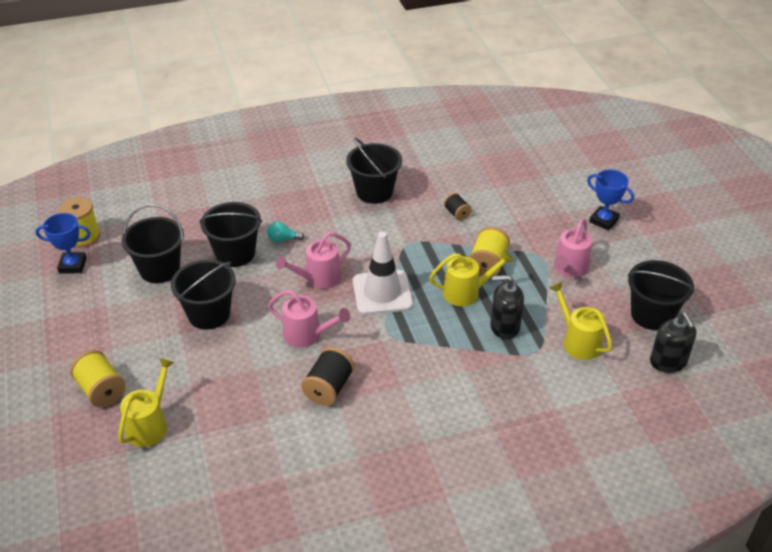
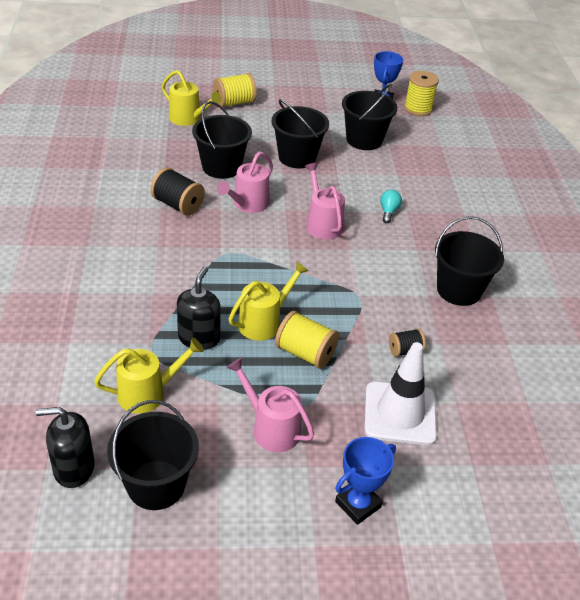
camera: 100 degrees right, 0 degrees up
black bucket [199,202,262,267] -> black bucket moved to [192,101,252,179]
white traffic cone [353,232,413,315] -> white traffic cone moved to [364,342,437,446]
yellow watering can [429,250,514,306] -> yellow watering can turned 135 degrees counterclockwise [229,261,309,341]

